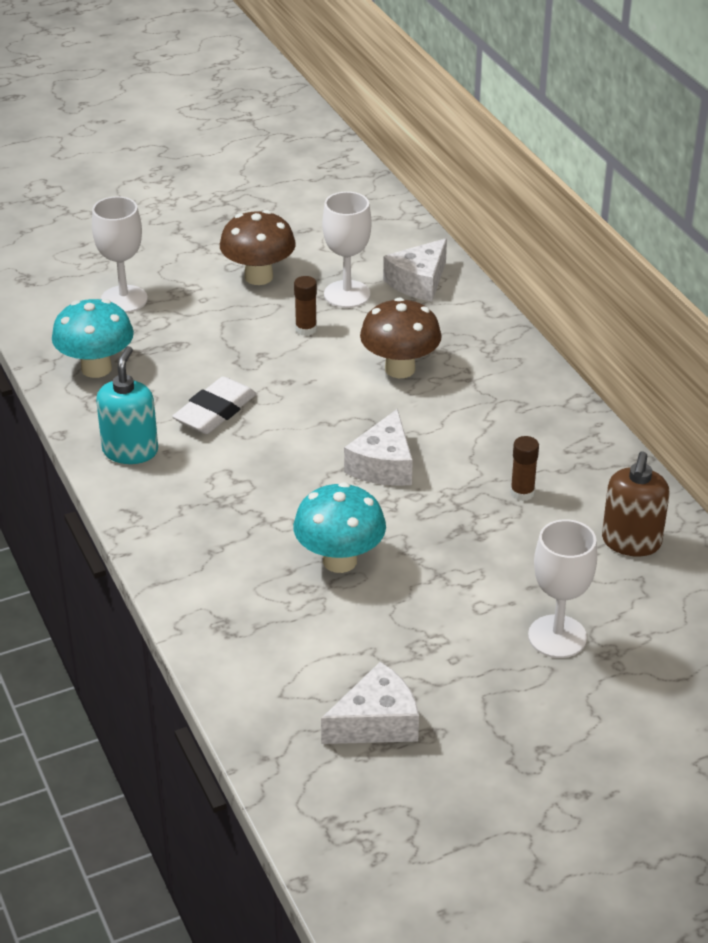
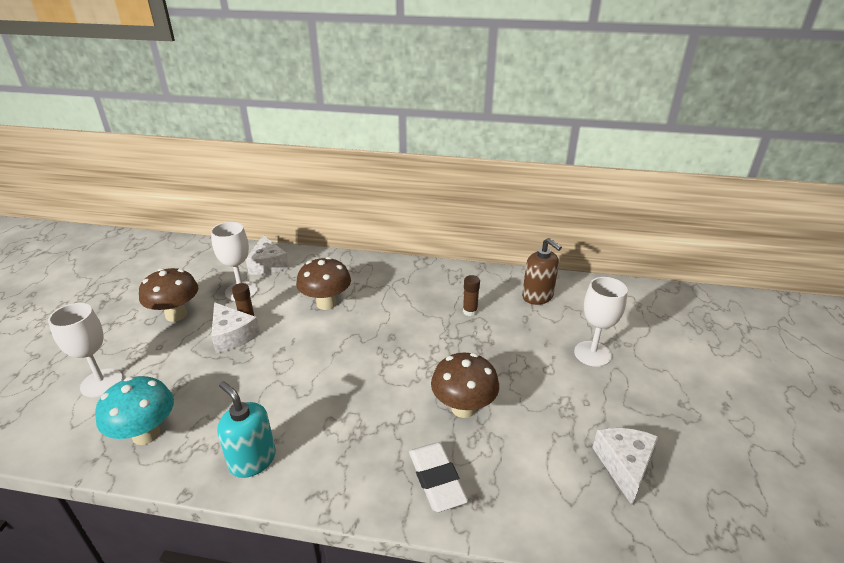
camera: 55 degrees left, 5 degrees down
white eraser [172,376,256,434] -> white eraser moved to [409,442,468,512]
turquoise mushroom [293,482,386,573] -> brown mushroom [431,353,499,418]
white cheese [344,409,413,486] -> white cheese moved to [211,302,260,353]

